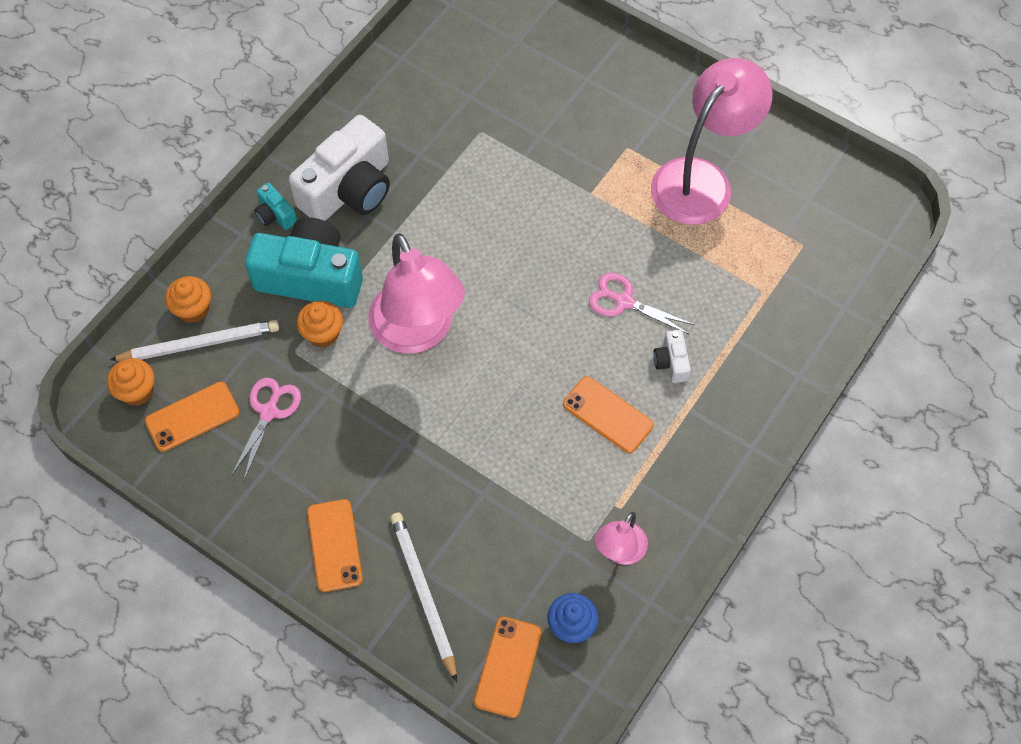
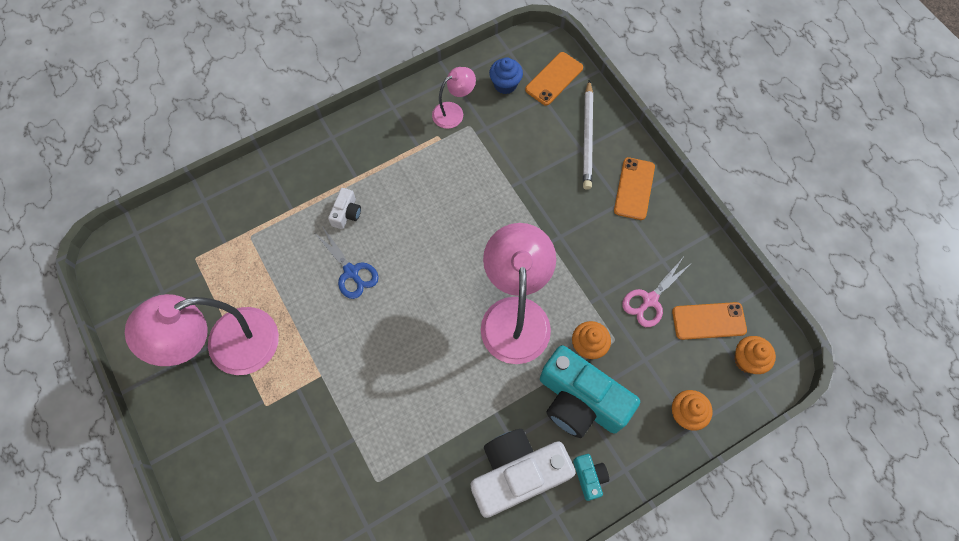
camera: 155 degrees left, 5 degrees up
white pencil [110,320,279,361] -> none
orange phone [563,376,654,453] -> none
pink scissors [589,273,695,335] -> blue scissors [315,226,379,299]

